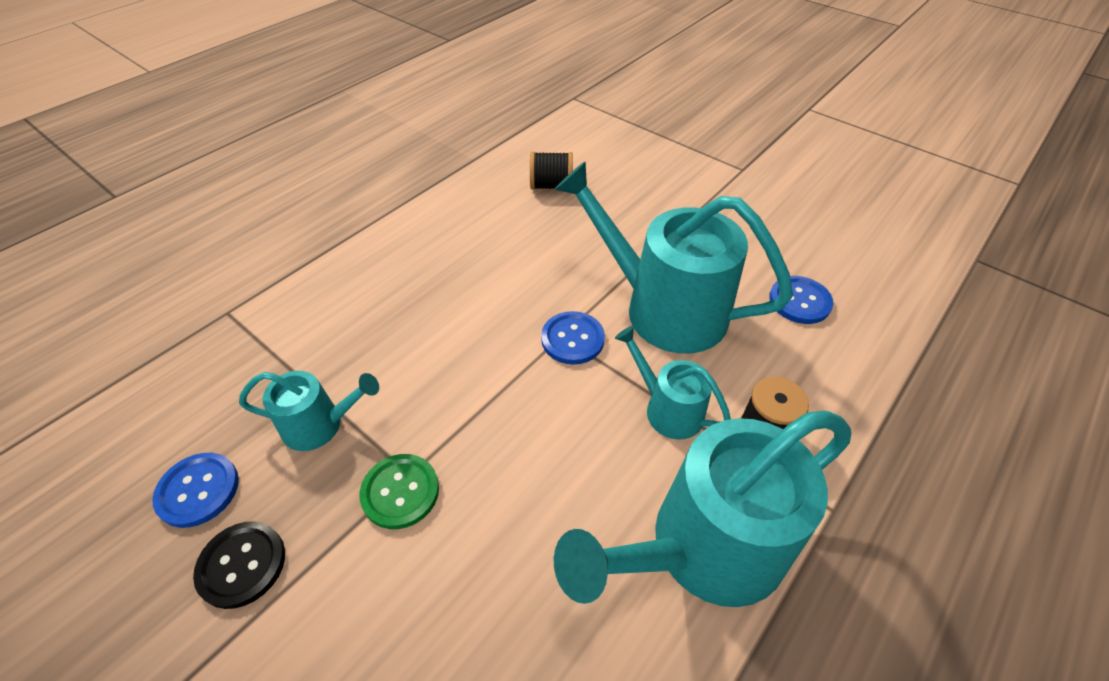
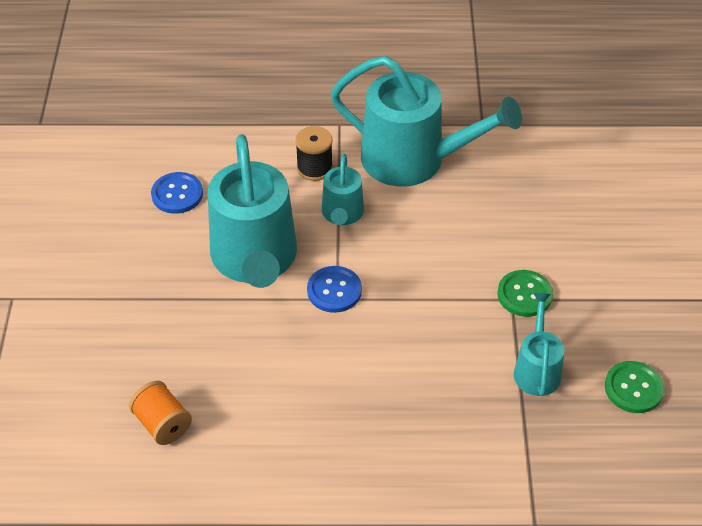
camera: 130 degrees left, 0 degrees up
blue button [152,453,239,528] -> green button [605,361,665,413]
black button [193,521,285,609] -> none
turquoise watering can [239,371,379,451] -> turquoise watering can turned 45 degrees clockwise [514,293,564,396]
black spool [530,152,573,190] -> orange spool [129,381,192,445]

